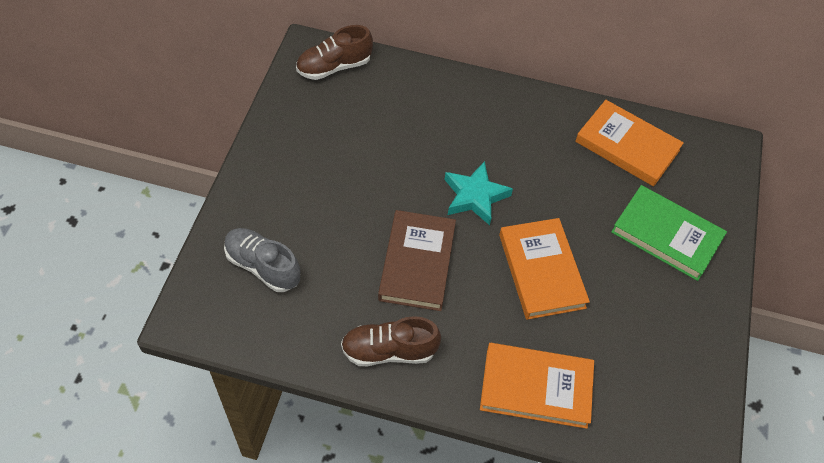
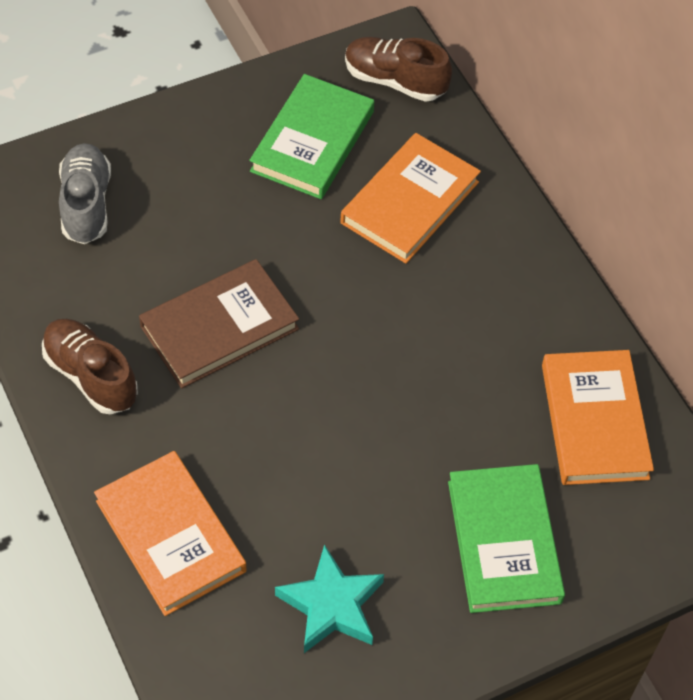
camera: 50 degrees right, 0 degrees up
turquoise star [444,161,513,225] -> turquoise star moved to [275,544,384,653]
orange book [499,218,590,320] -> orange book moved to [340,133,481,264]
none -> green book [249,74,374,199]

